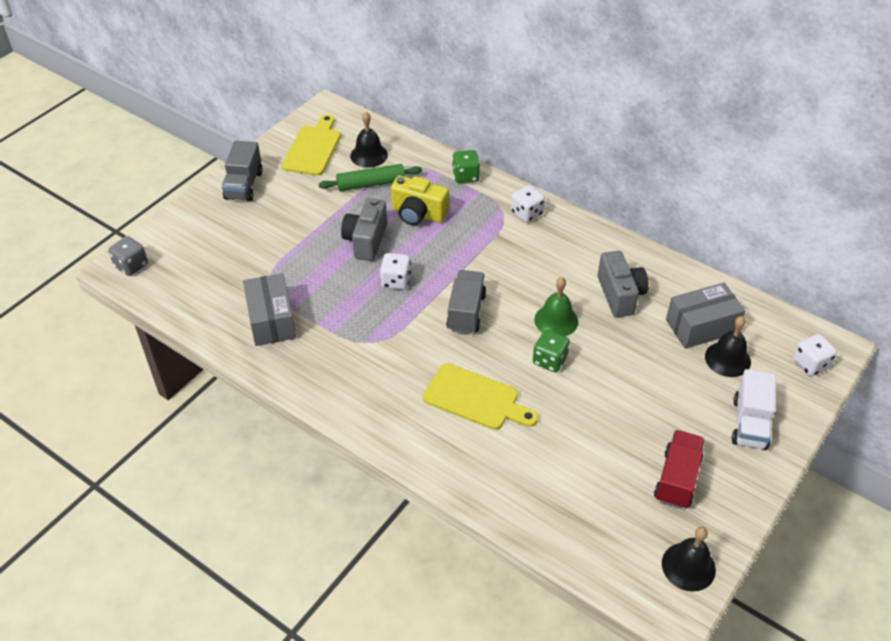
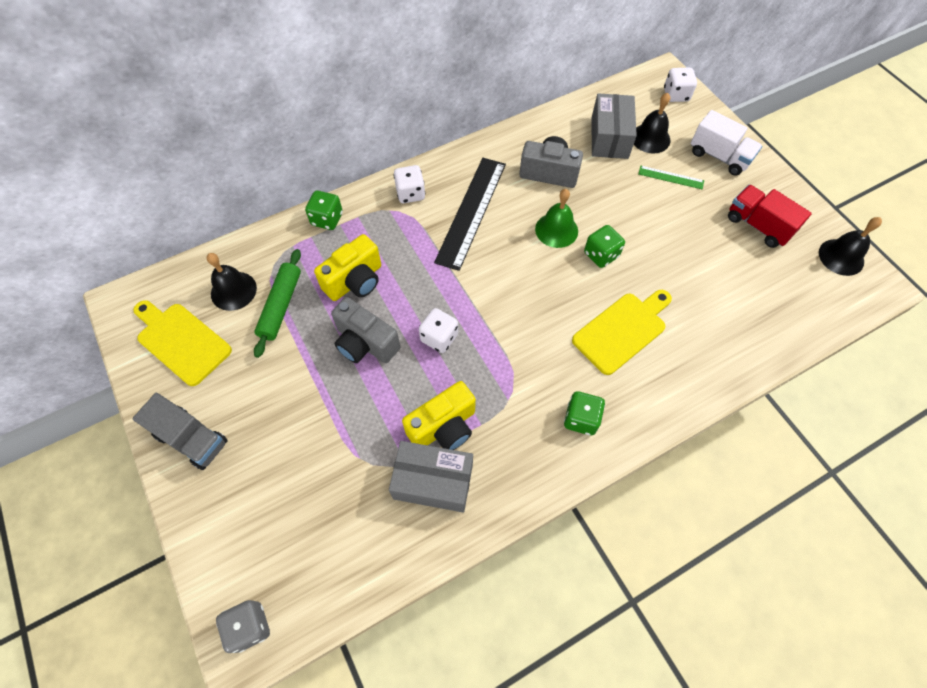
camera: 65 degrees left, 15 degrees up
grey truck [446,270,486,334] -> none
none -> yellow camera [402,381,476,450]
none -> black ruler [434,158,506,271]
none -> green dice [564,391,605,435]
none -> green ruler [638,166,704,189]

